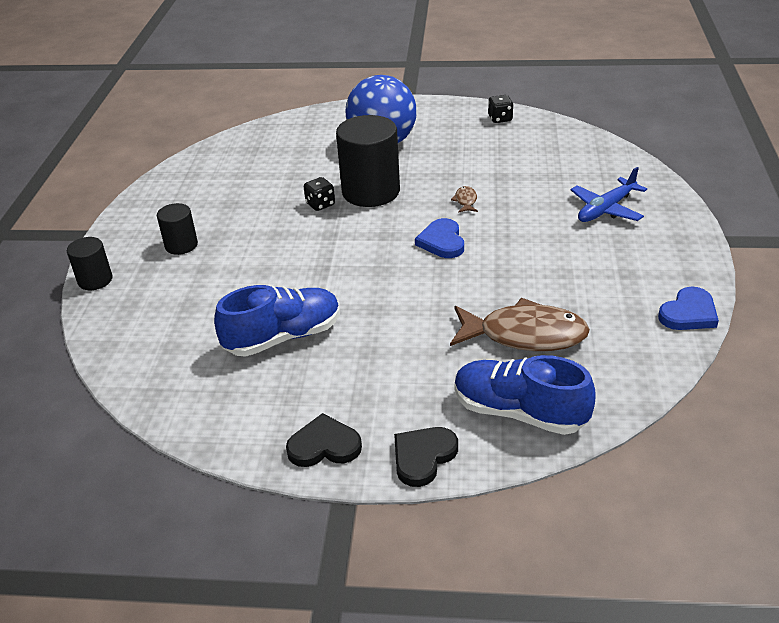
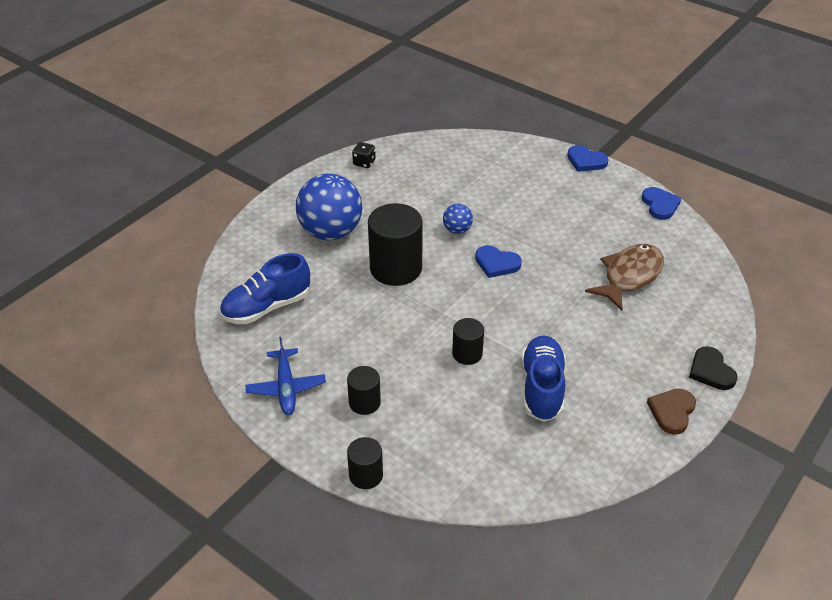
camera: 60 degrees left, 5 degrees up
black heart [286,413,362,467] -> brown heart [647,389,696,435]
black dice [304,177,335,211] -> none
brown fish [451,186,478,213] -> blue ball [443,204,473,234]
blue shoe [455,355,595,435] -> blue shoe moved to [220,253,310,324]
blue plane [571,167,647,222] -> blue plane moved to [246,337,326,415]
none -> black cylinder [452,318,484,365]
none -> blue heart [567,145,609,172]

